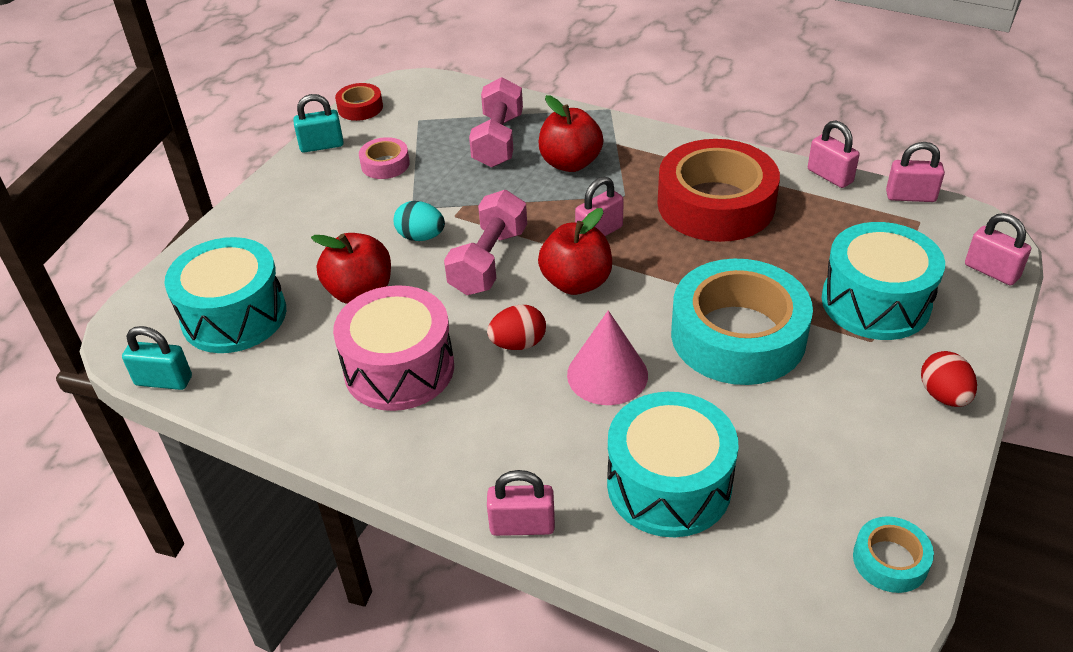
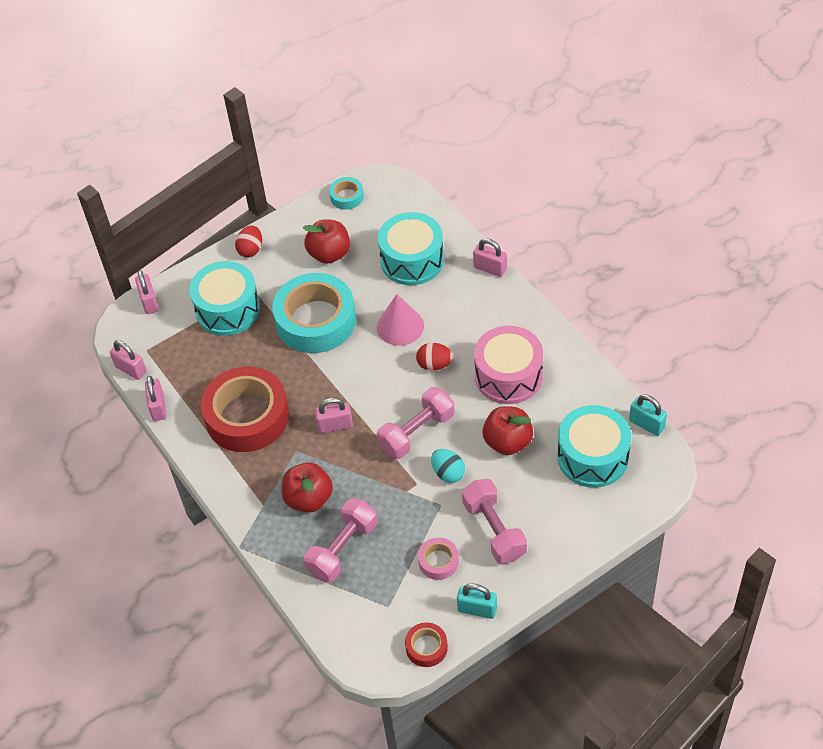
camera: 150 degrees left, 10 degrees up
red apple [538,208,612,295] -> red apple moved to [303,219,350,264]
none -> pink dumbbell [462,479,527,564]

